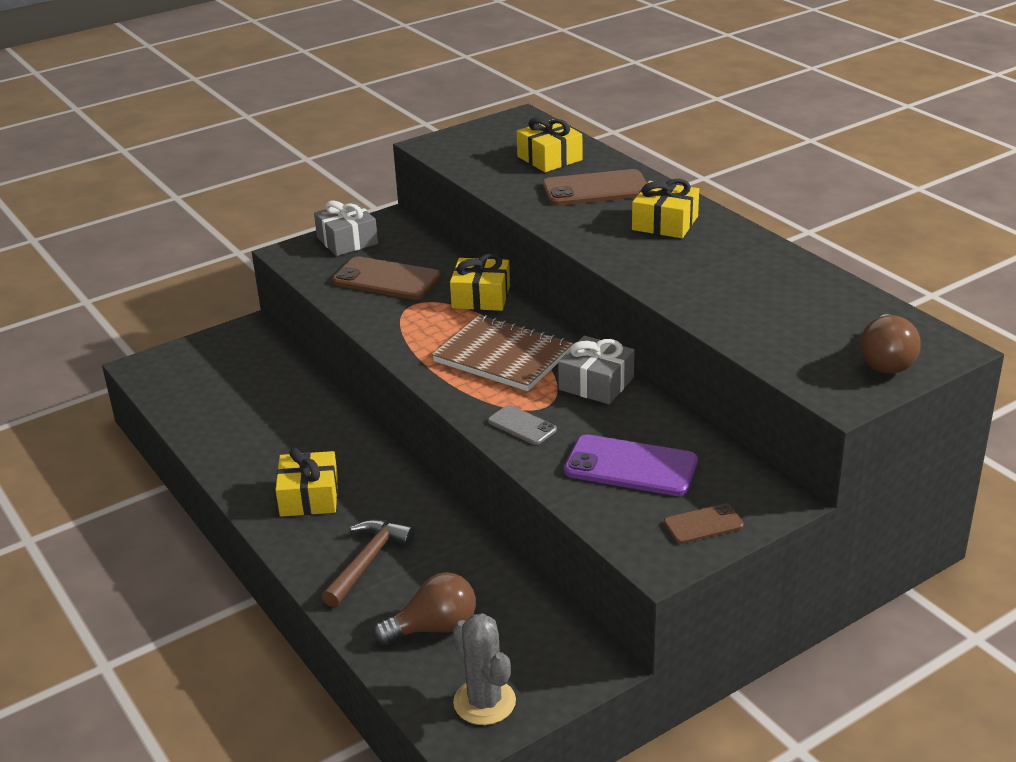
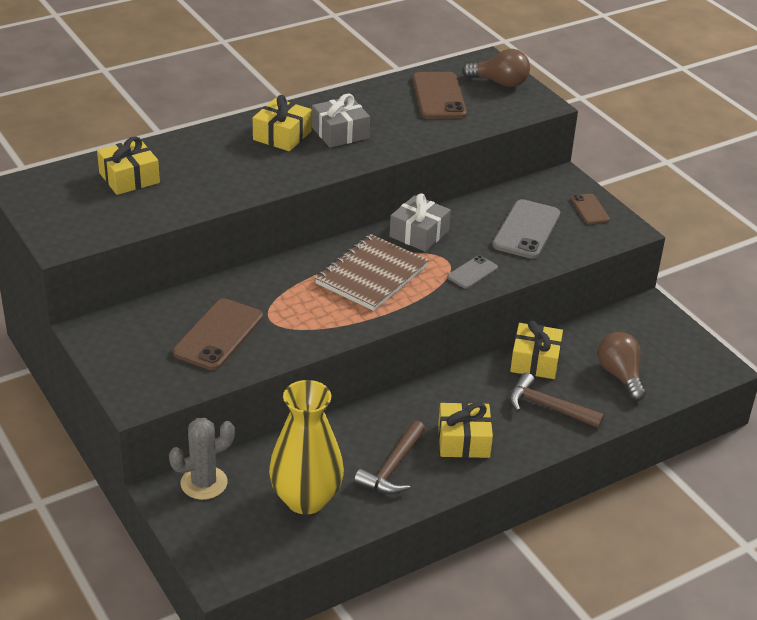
camera: 90 degrees left, 5 degrees up
grey gift [314,200,378,256] -> grey gift moved to [312,93,370,148]
yellow gift [450,253,510,311] -> yellow gift moved to [510,321,563,379]
grey cactus [453,613,516,725] -> grey cactus moved to [169,418,235,500]
brown phone [543,169,647,206] -> brown phone moved to [413,72,467,119]
purple phone [564,434,698,496] -> grey phone [492,199,560,259]
none -> yellow vase [269,380,344,515]
none -> brown hammer [354,420,426,494]

